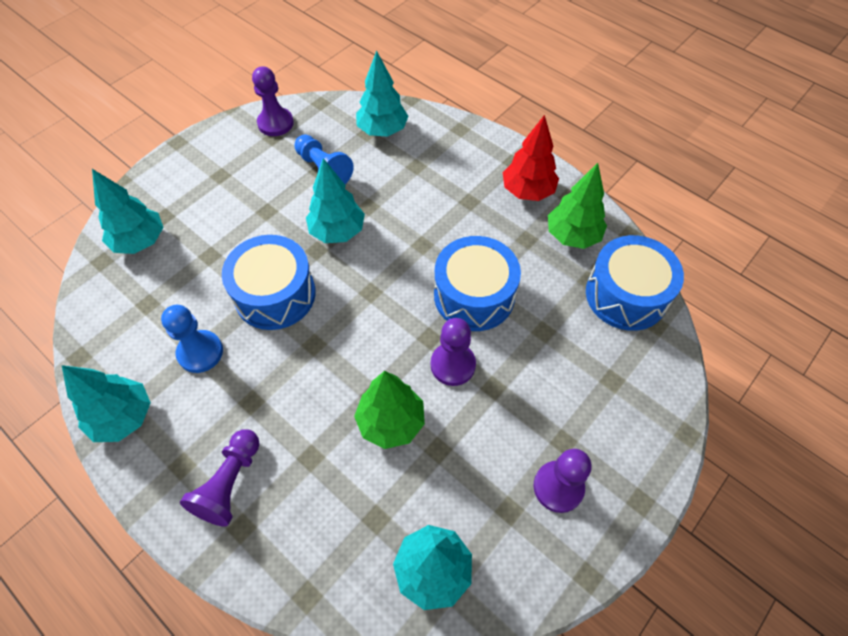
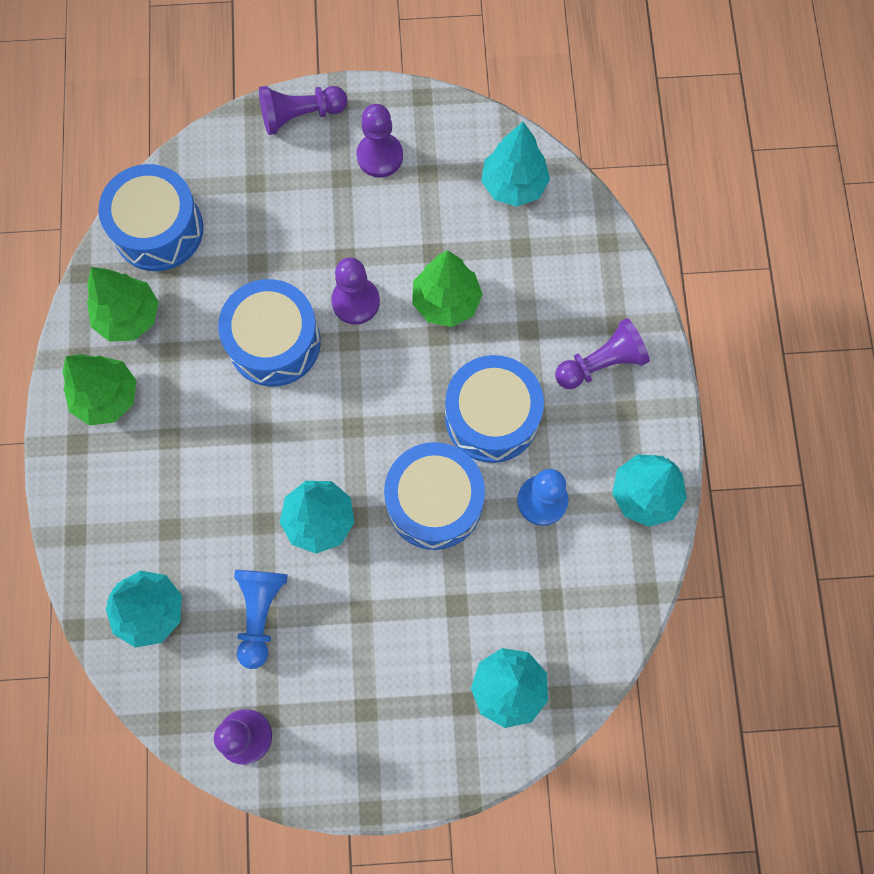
camera: 135 degrees left, 15 degrees up
red tree [503,115,559,201] -> green tree [63,354,137,425]
none -> purple pawn [259,86,347,135]
none -> blue drum [445,355,544,463]

